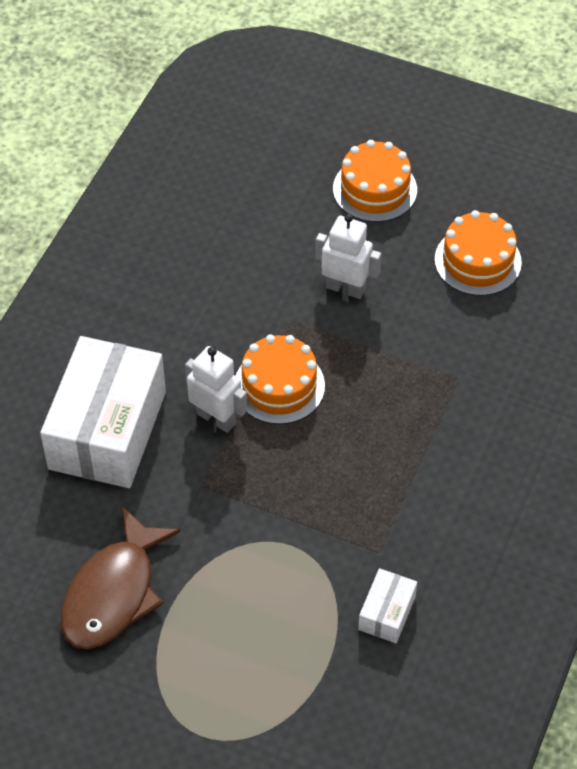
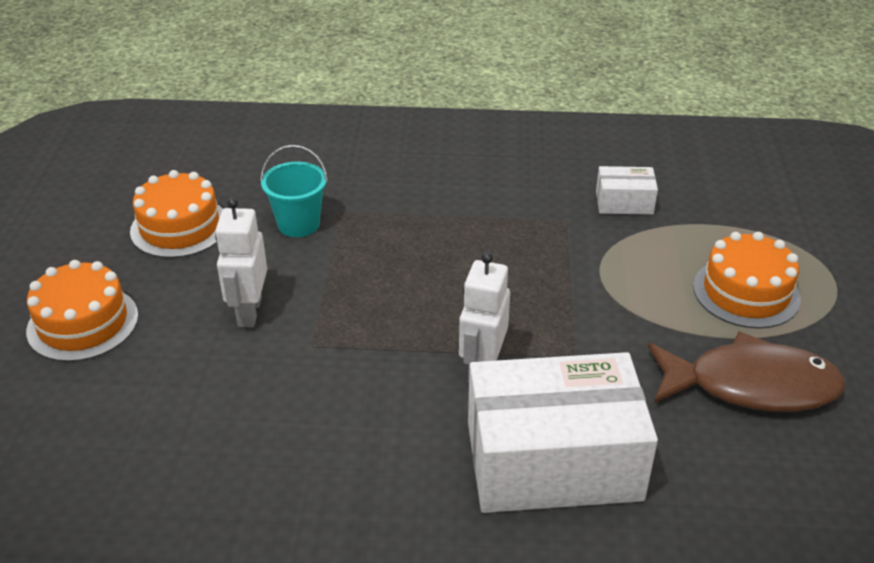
camera: 110 degrees left, 15 degrees down
orange cake [236,334,325,424] -> orange cake moved to [693,232,801,329]
none -> turquoise bucket [260,145,328,237]

